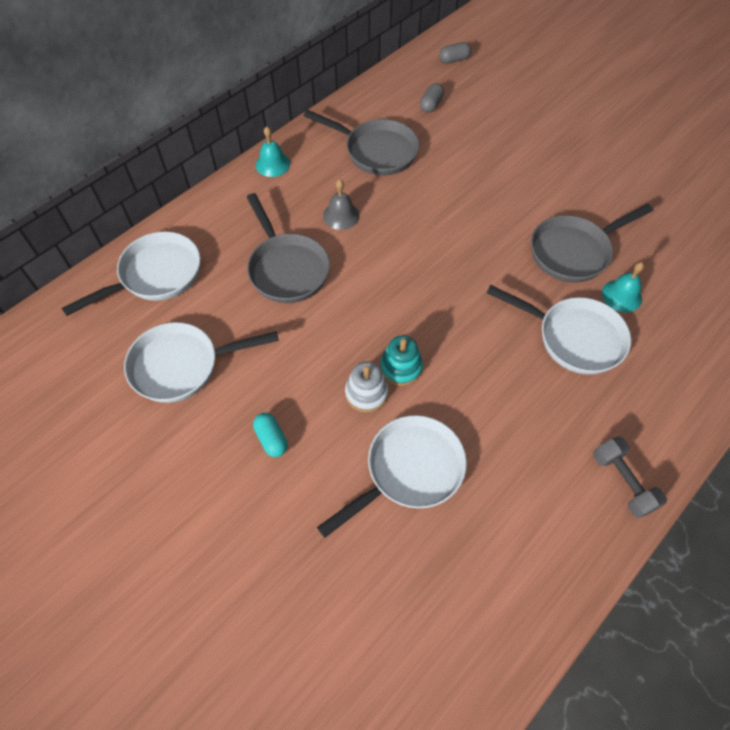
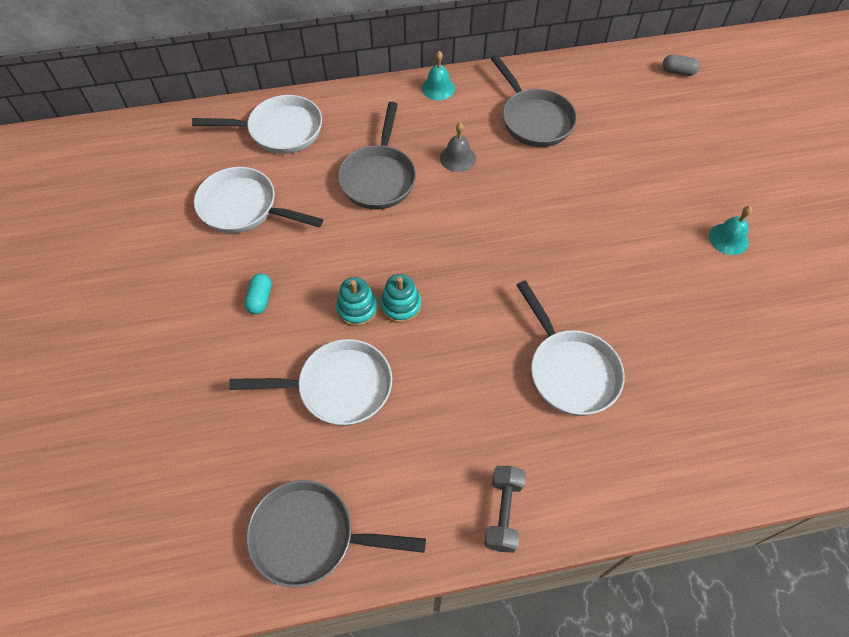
camera: 35 degrees right, 0 degrees up
white stacking toy [345,362,388,412] -> turquoise stacking toy [336,277,378,326]
grey capsule [420,83,444,113] -> none
grey pan [531,204,653,283] -> grey pan moved to [246,480,426,587]
turquoise bell [602,262,644,312] -> turquoise bell moved to [709,206,752,255]

